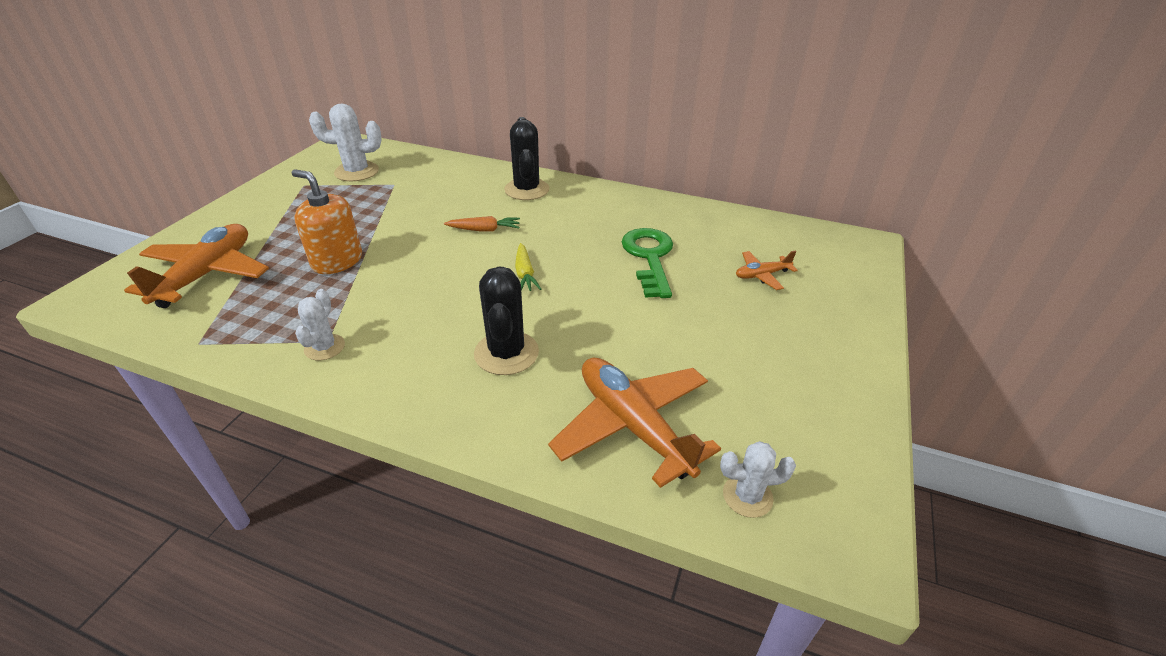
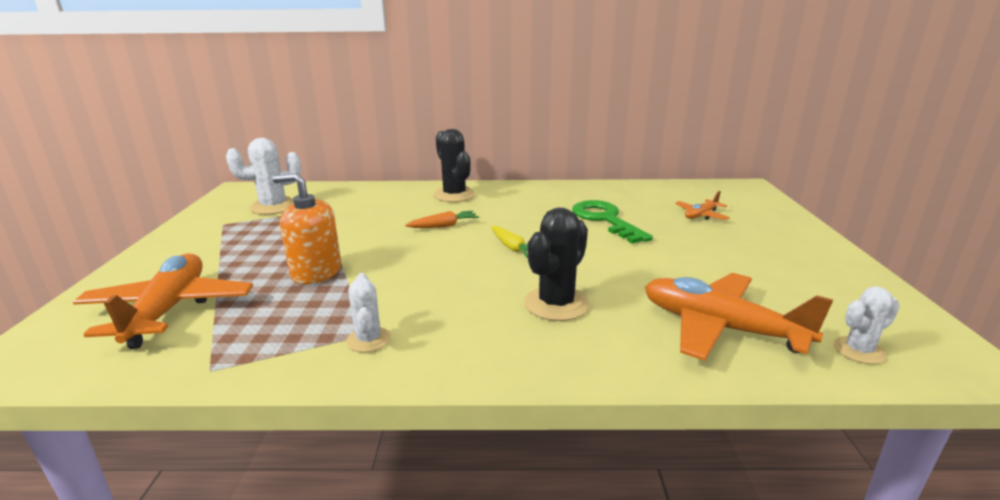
camera: 20 degrees left, 15 degrees down
black cactus [474,266,539,375] -> black cactus turned 60 degrees clockwise [524,207,590,321]

